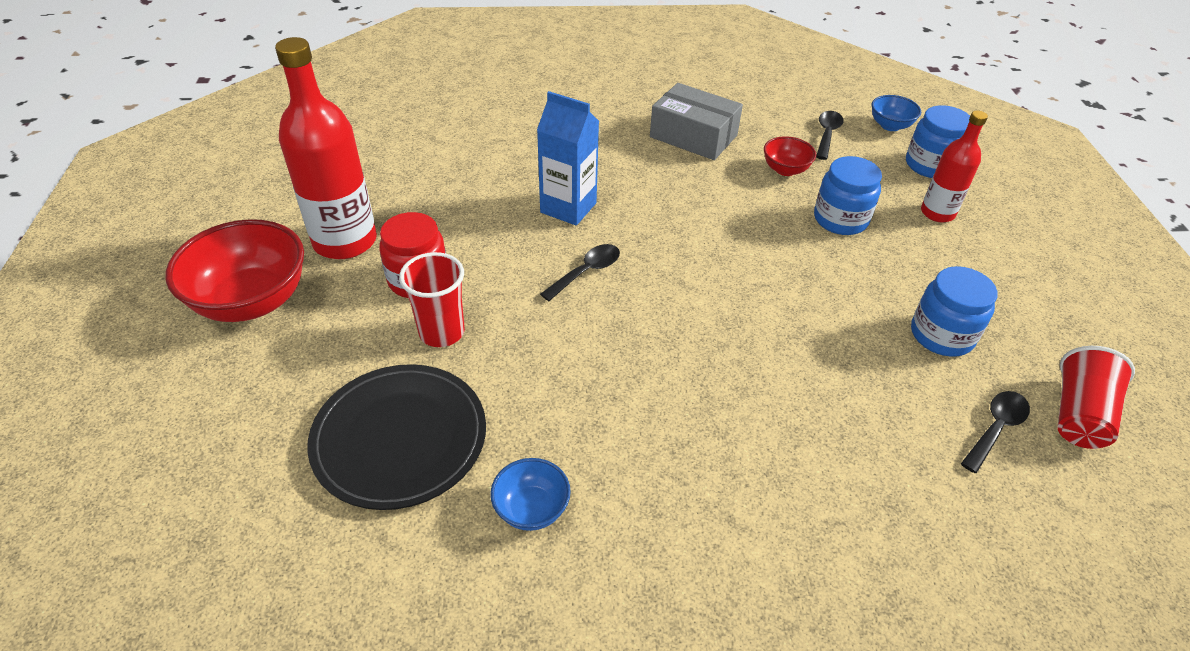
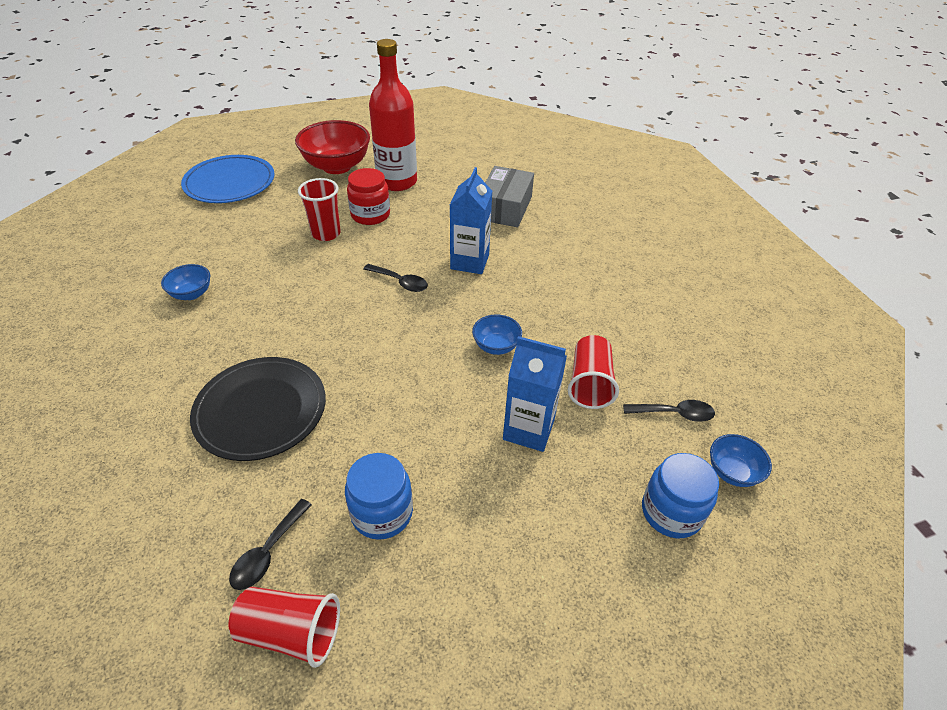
camera: 75 degrees right, 0 degrees up
black plate [307,364,486,510] -> black plate moved to [190,357,326,461]
grey box [650,83,743,160] -> grey box moved to [485,166,534,227]
red bowl [764,136,816,176] -> red cup [568,335,619,409]
blue jar [814,156,882,235] -> blue carton [503,336,567,452]
red bottle [921,110,988,222] -> none
black spoon [961,391,1030,473] -> black spoon turned 90 degrees clockwise [229,499,312,590]
none -> blue plate [181,155,275,203]
none -> blue bowl [472,314,522,355]

